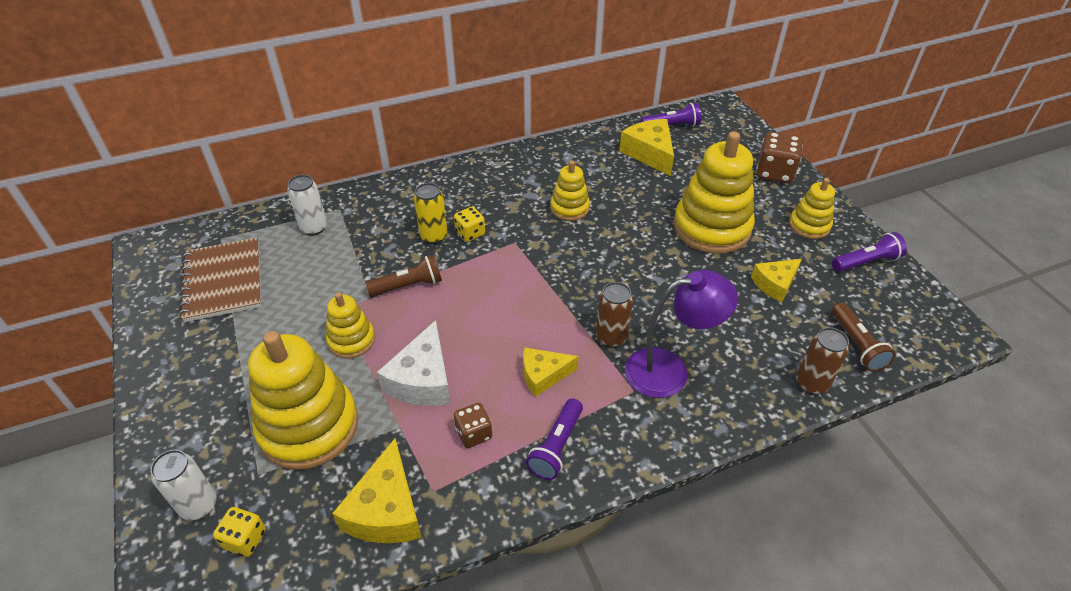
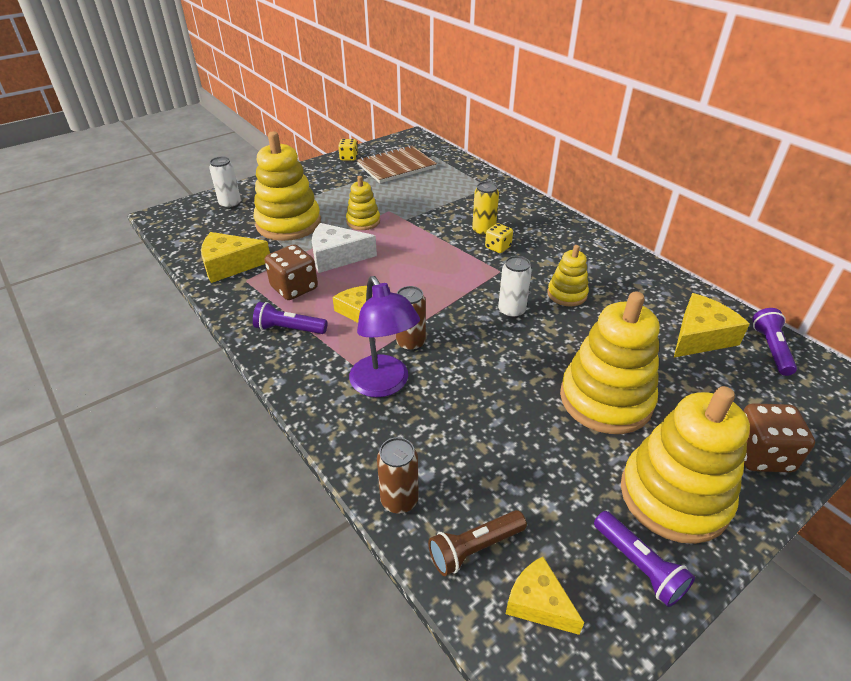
camera: 75 degrees right, 5 degrees down
yellow dice [213,507,266,557] -> yellow dice moved to [338,139,358,161]
white can [287,175,327,236] -> white can moved to [498,256,532,318]
brown flashlight [366,255,442,297] -> none
brown dice [454,403,492,448] -> brown dice [264,244,318,300], size x1.67
purple flashlight [641,103,701,127] -> purple flashlight turned 150 degrees counterclockwise [752,308,797,376]
yellow cheese [751,259,802,302] -> yellow cheese moved to [506,557,584,635]
yellow stacking toy [789,178,835,239] -> yellow stacking toy [621,386,750,544], size x1.90

